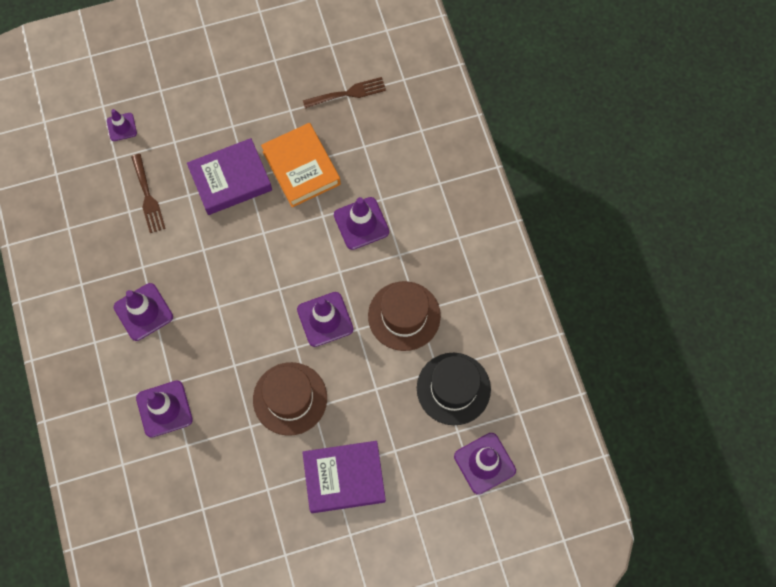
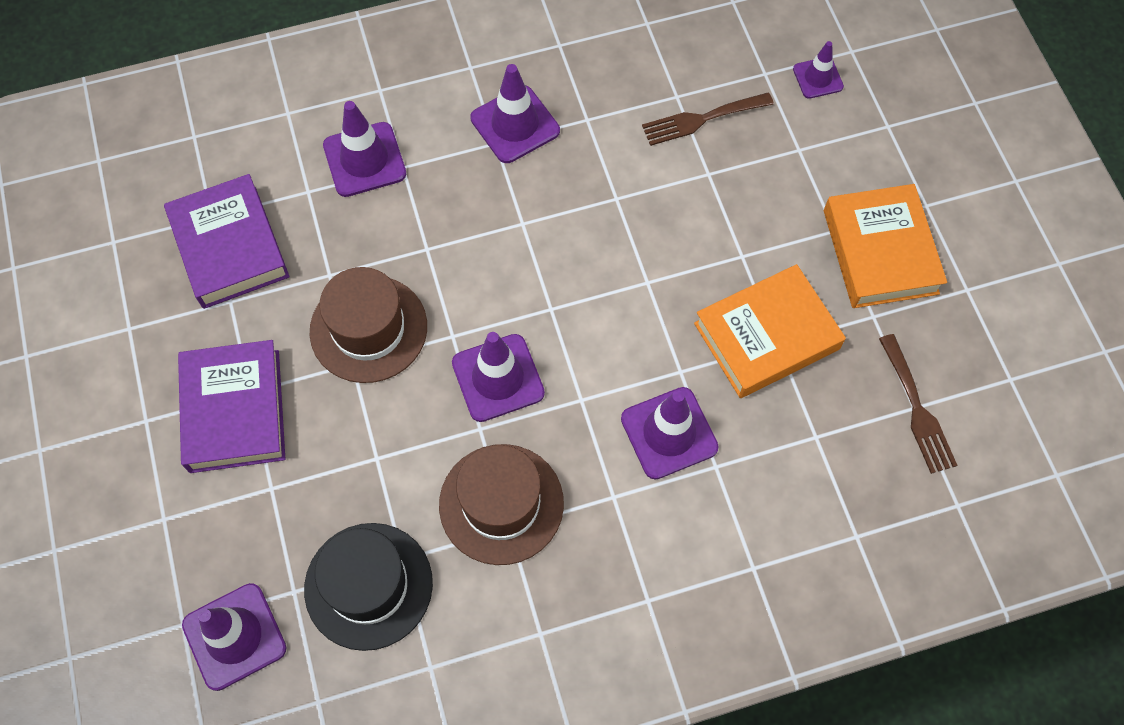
camera: 90 degrees right, 5 degrees down
purple book [187,138,272,215] -> purple book moved to [164,174,290,309]
none -> orange book [824,184,947,308]

